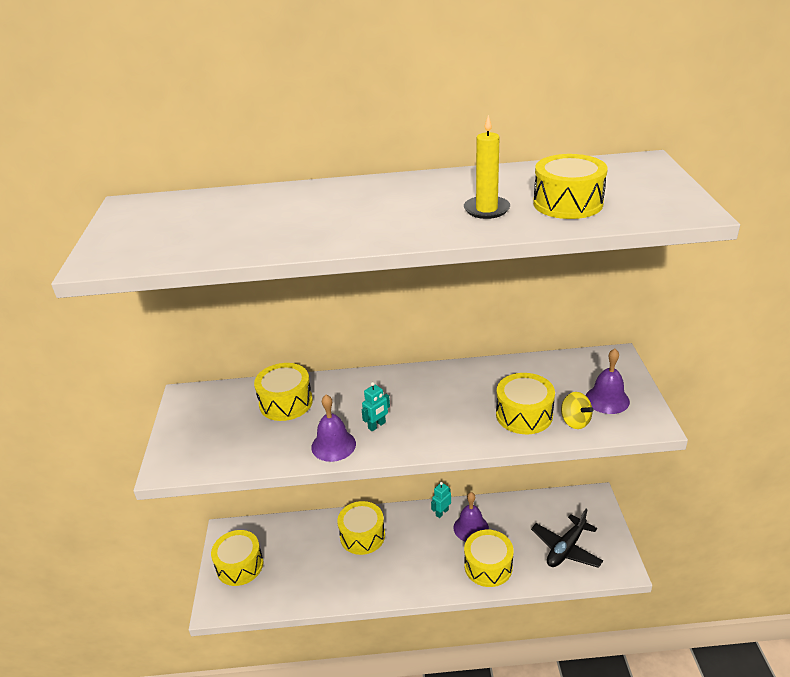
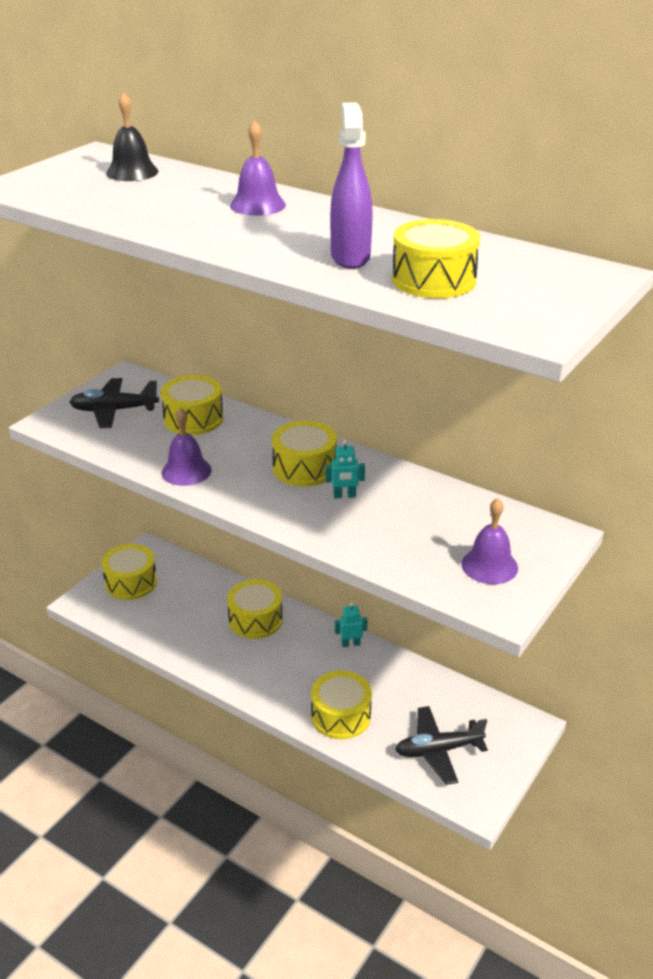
camera: 35 degrees right, 0 degrees up
turquoise robot [361,382,390,431] -> turquoise robot moved to [326,440,365,498]
purple bell [454,492,489,542] -> purple bell moved to [230,120,286,216]
yellow candle [464,115,510,219] -> purple spray bottle [330,103,373,269]
yellow drum [496,373,555,434] -> yellow drum moved to [272,421,337,487]
yellow spinning top [561,392,594,429] -> none
none -> black plane [70,378,159,428]
none -> black bell [106,92,158,181]

